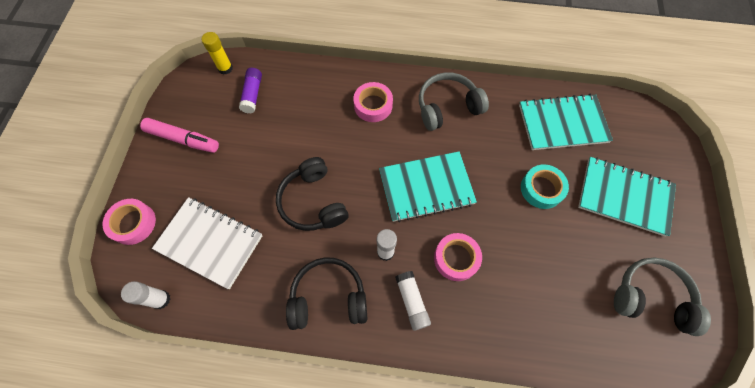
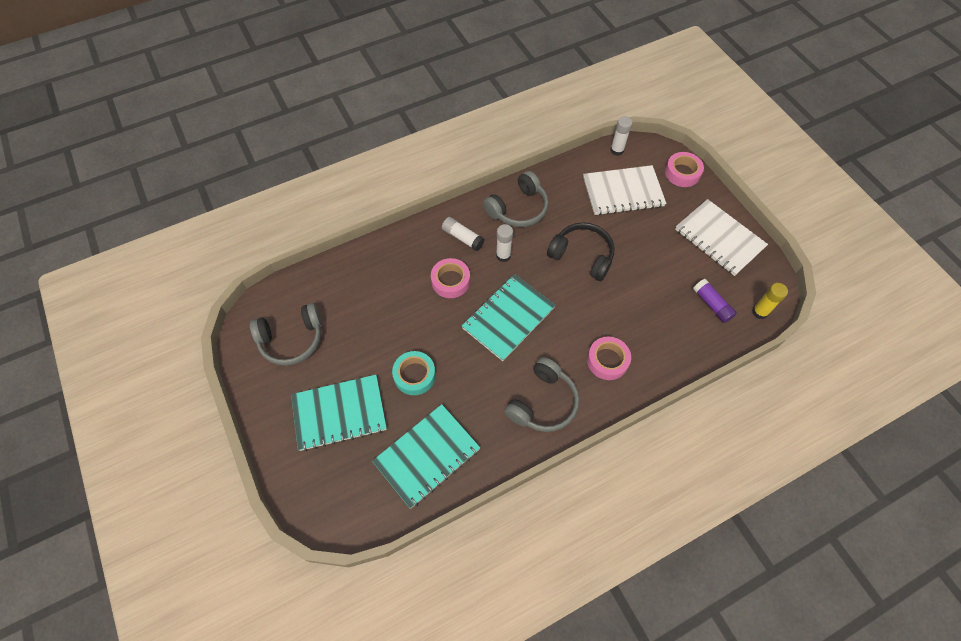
camera: 145 degrees right, 5 degrees down
pink marker [140,118,219,153] -> white notebook [675,199,768,276]
black headphones [286,257,367,330] -> grey headphones [483,171,549,227]

